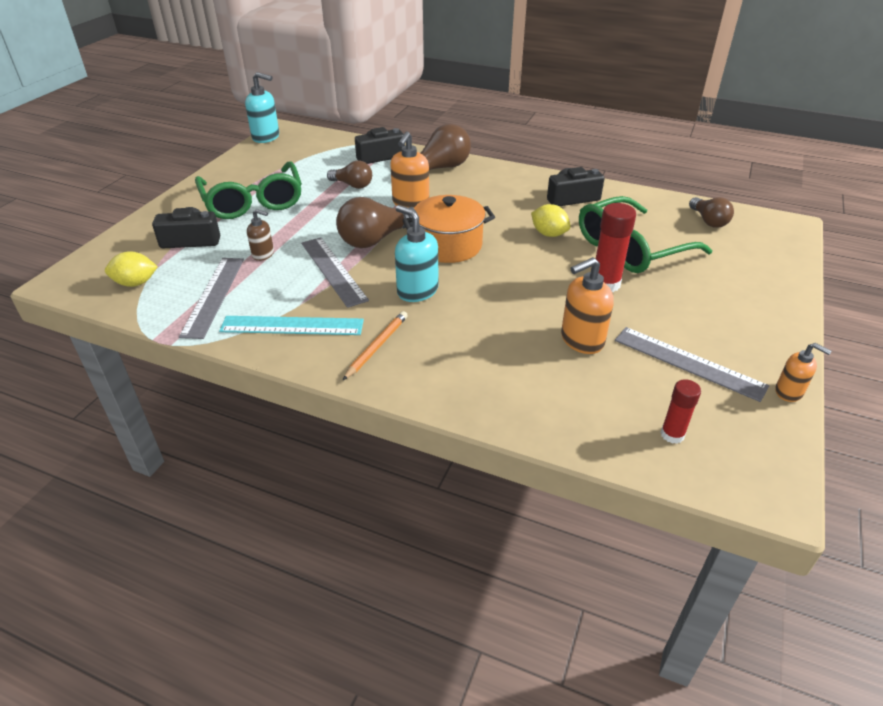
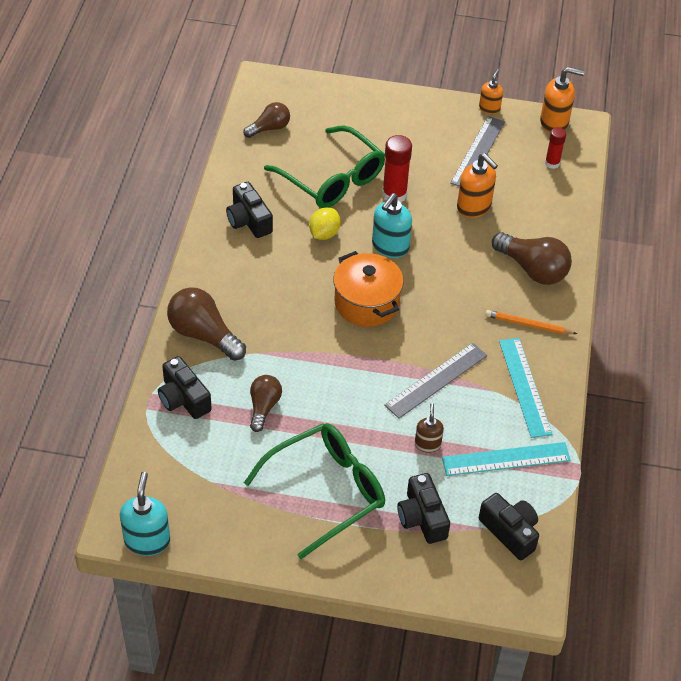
camera: 105 degrees left, 10 degrees up
yellow lemon [105,251,158,287] -> black camera [479,493,539,560]
grey ruler [179,258,244,339] -> turquoise ruler [442,442,571,476]
brown light bulb [336,197,414,248] -> brown light bulb moved to [492,232,572,285]
orange soap dispenser [390,131,429,208] -> orange soap dispenser moved to [540,67,585,133]
turquoise soap dispenser [395,205,438,302] -> turquoise soap dispenser moved to [372,193,412,258]

